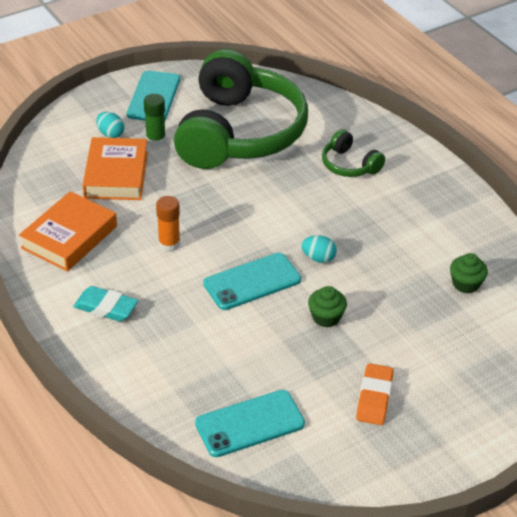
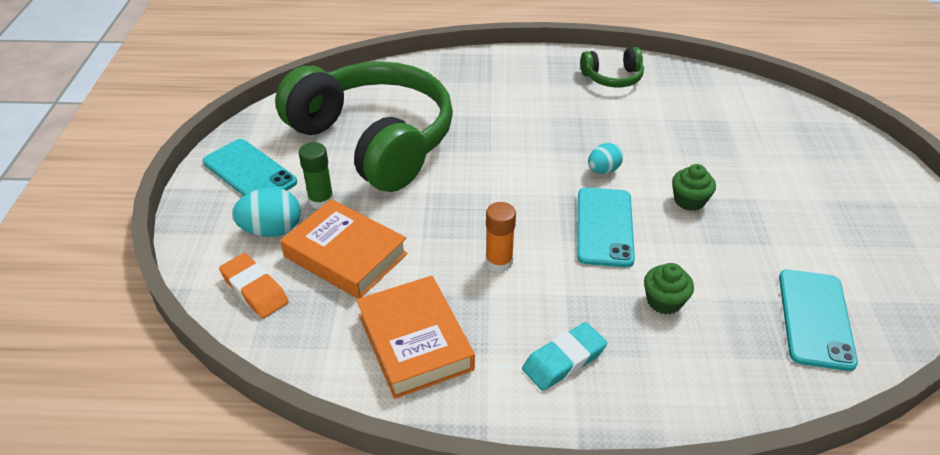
camera: 55 degrees left, 0 degrees up
turquoise egg [96,112,124,138] -> turquoise egg [232,187,301,237], size x1.52
green headphones [322,129,385,177] -> green headphones moved to [580,47,644,88]
orange eraser [356,363,394,425] -> orange eraser moved to [219,253,289,318]
green cupcake [450,253,488,294] -> green cupcake moved to [644,263,694,315]

